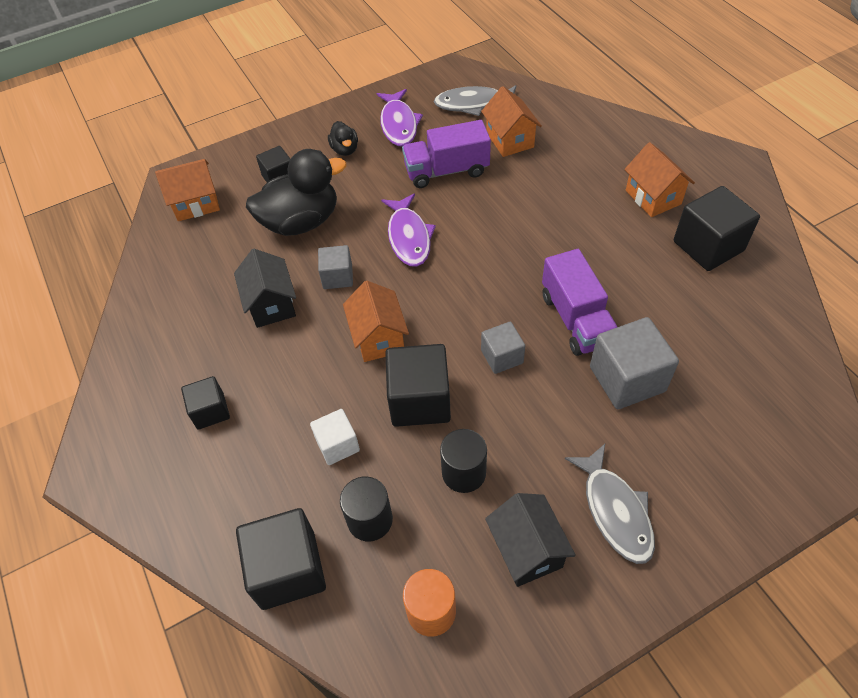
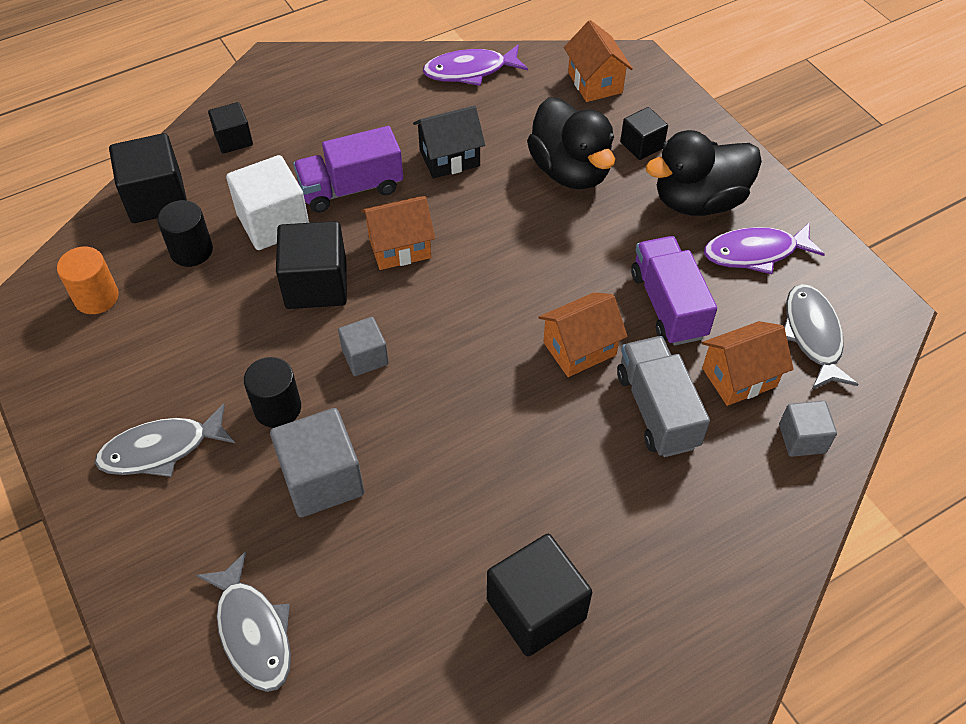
camera: 85 degrees right, 0 degrees up
black cube [181,376,230,430] -> black cube moved to [208,102,253,153]
white cube [310,409,360,465] -> white cube [226,155,309,250], size x1.70
grey cube [318,245,353,289] -> grey cube moved to [779,400,837,457]
black duck [328,121,358,156] -> black duck [645,130,762,216], size x2.10
purple fish [381,194,436,267] -> purple fish moved to [423,44,528,86]
black cylinder [440,429,487,493] -> black cylinder moved to [244,357,301,428]
black house [485,493,576,587] -> none
purple truck [542,249,617,356] -> purple truck moved to [293,126,403,213]
orange house [624,142,695,217] -> orange house moved to [539,292,628,377]
none -> grey fish [196,551,291,692]
none -> grey truck [617,336,710,457]

